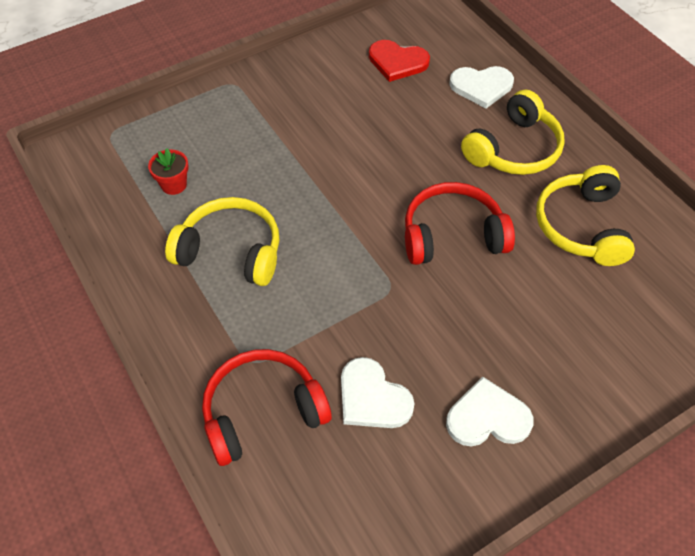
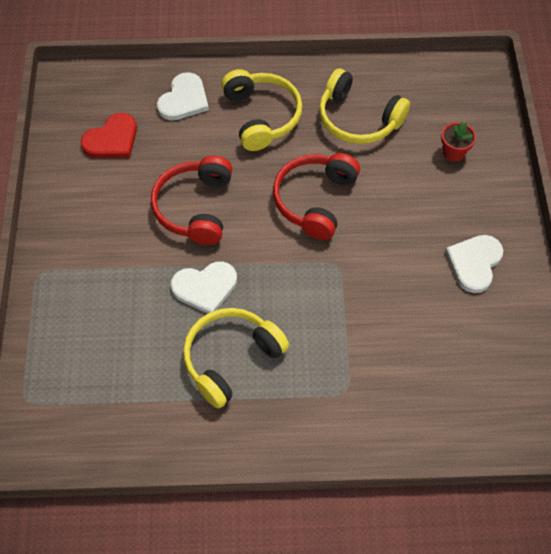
camera: 60 degrees left, 5 degrees up
red flower pot [148,148,189,195] -> red flower pot moved to [441,122,476,161]
red headphones [202,349,332,466] -> red headphones moved to [151,156,232,245]
white heart [341,357,414,428] -> white heart moved to [171,262,237,314]

